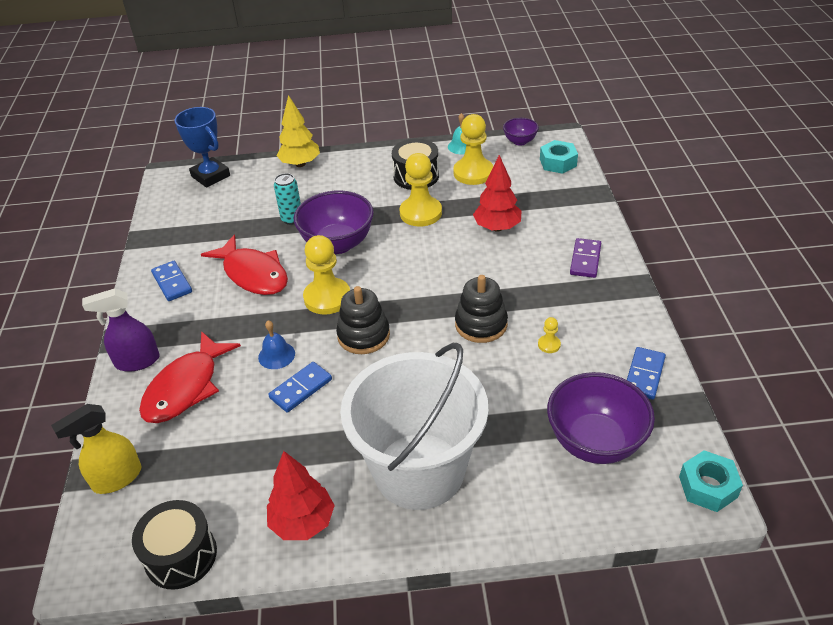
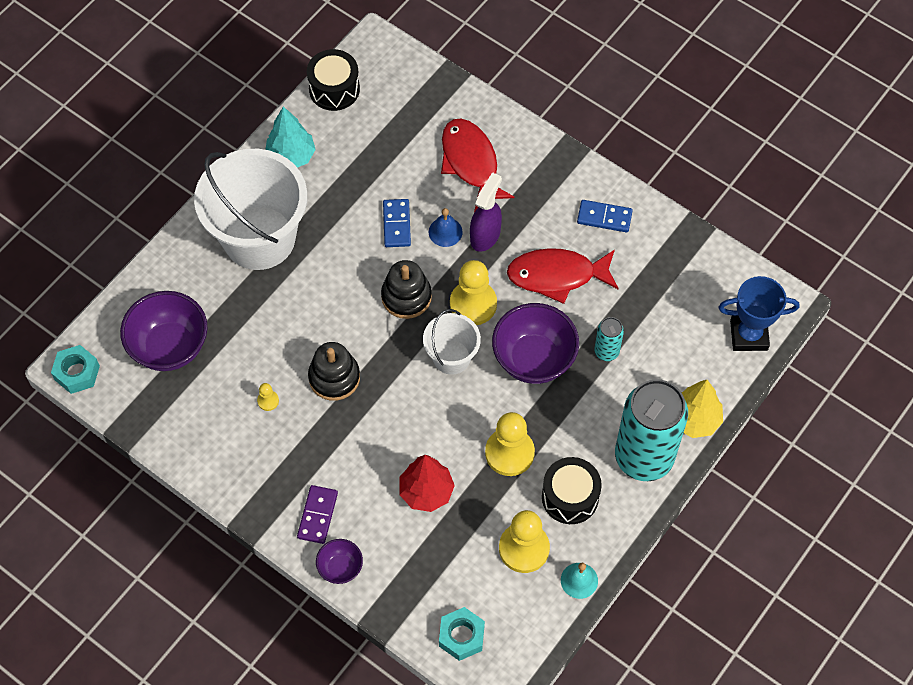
camera: 130 degrees right, 20 degrees up
yellow spray bottle [51,404,141,494] -> none
purple spray bottle [82,288,160,372] -> purple spray bottle moved to [470,172,502,252]
red tree [267,451,335,540] -> turquoise tree [265,106,316,168]
purple bowl [503,118,539,146] -> purple bowl moved to [316,539,363,584]
purple domino [570,238,601,278] -> purple domino turned 45 degrees clockwise [297,485,338,544]
blue domino [627,347,666,400] -> none
none -> white bucket [423,309,481,375]
none -> turquoise can [615,379,688,481]

